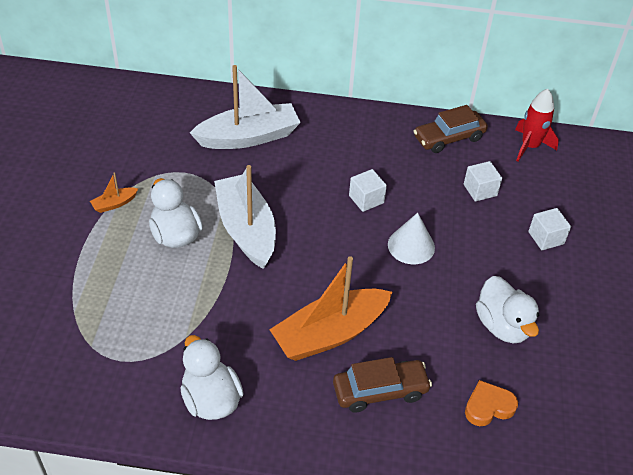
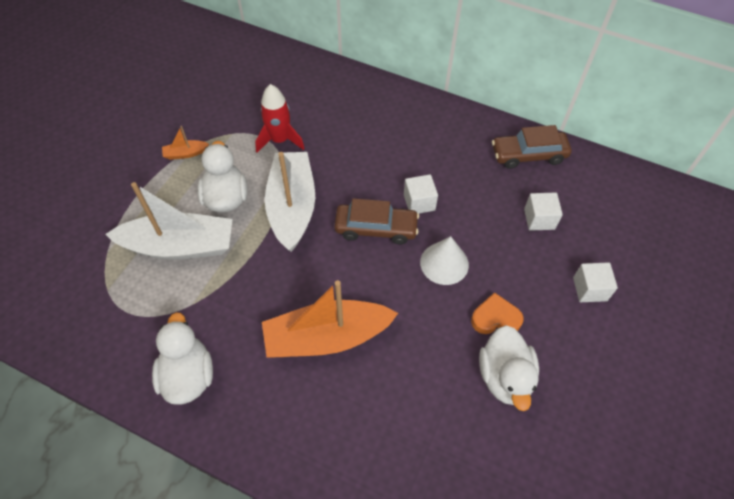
camera: 20 degrees right, 10 degrees up
white boat [190,65,301,149] -> white boat moved to [105,182,233,260]
brown car [333,357,432,413] -> brown car moved to [334,198,419,245]
orange heart [465,380,518,426] -> orange heart moved to [471,292,524,334]
red rocket [515,89,559,161] -> red rocket moved to [255,84,305,153]

